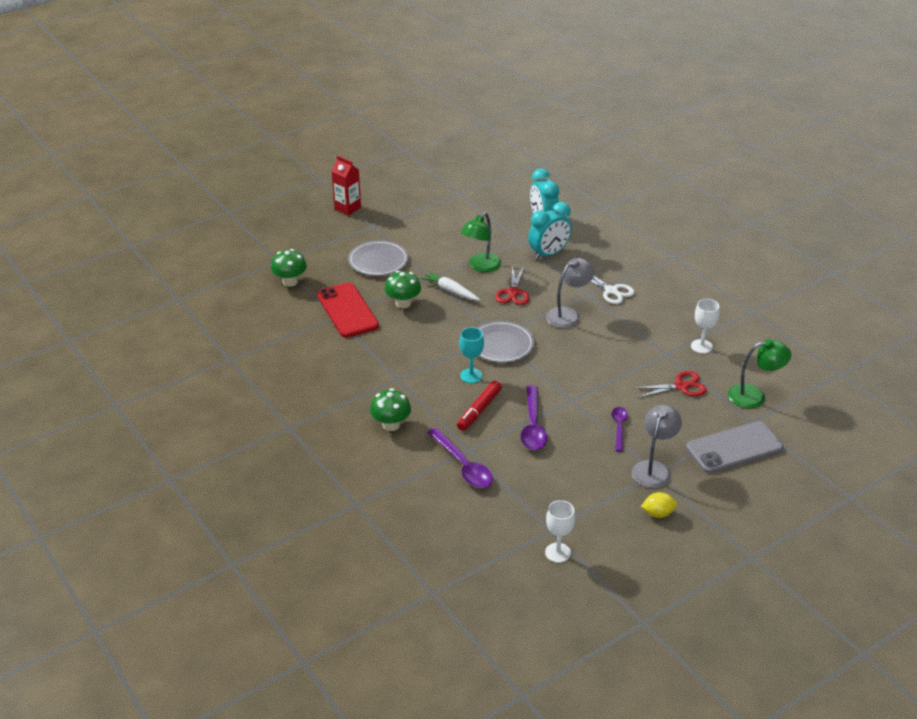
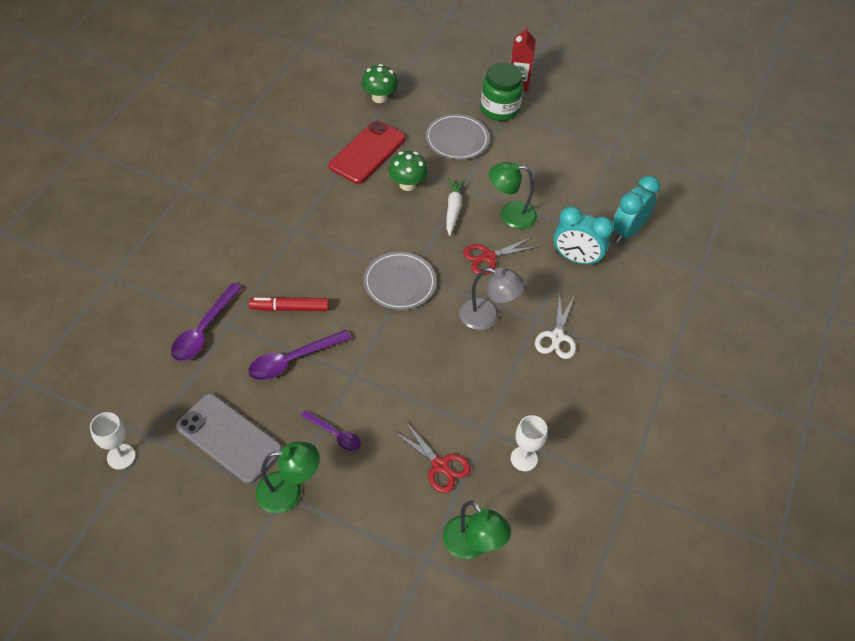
camera: 55 degrees right, 15 degrees up
green mushroom [370,388,411,431] -> none
turquoise goblet [459,327,484,383] -> none
purple spoon [612,407,628,452] -> purple spoon turned 60 degrees clockwise [301,410,361,451]
grey lamp [631,405,682,488] -> green lamp [255,442,320,513]
yellow lemon [641,492,677,518] -> none
grey phone [686,421,784,474] -> grey phone moved to [176,394,282,484]
none -> green jar [481,62,523,121]

